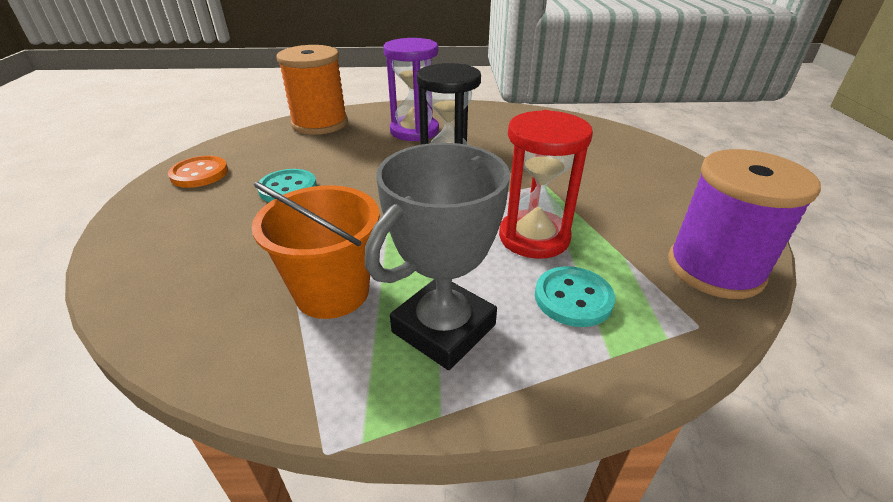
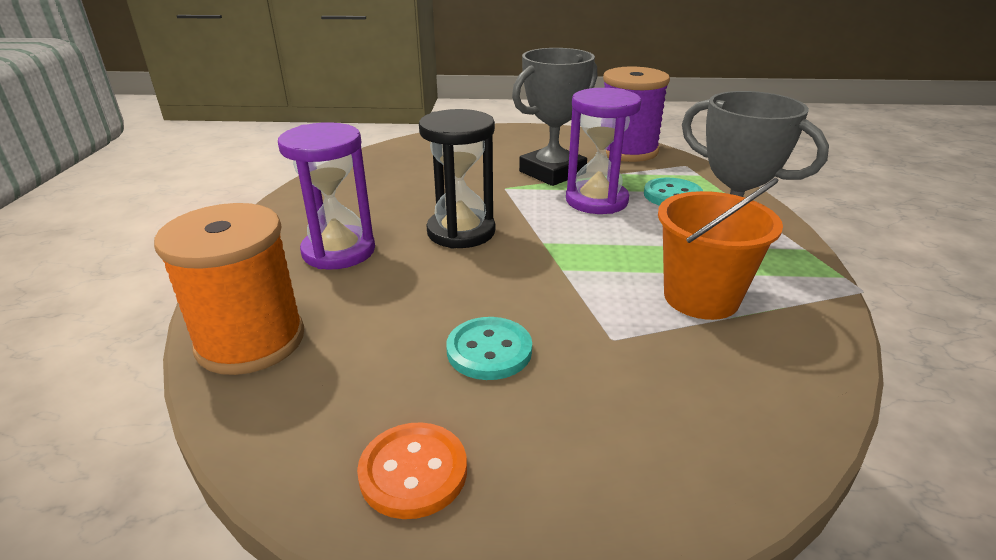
camera: 85 degrees left, 5 degrees down
red hourglass [499,110,593,259] -> purple hourglass [566,88,641,214]
none -> grey trophy [512,48,597,186]

